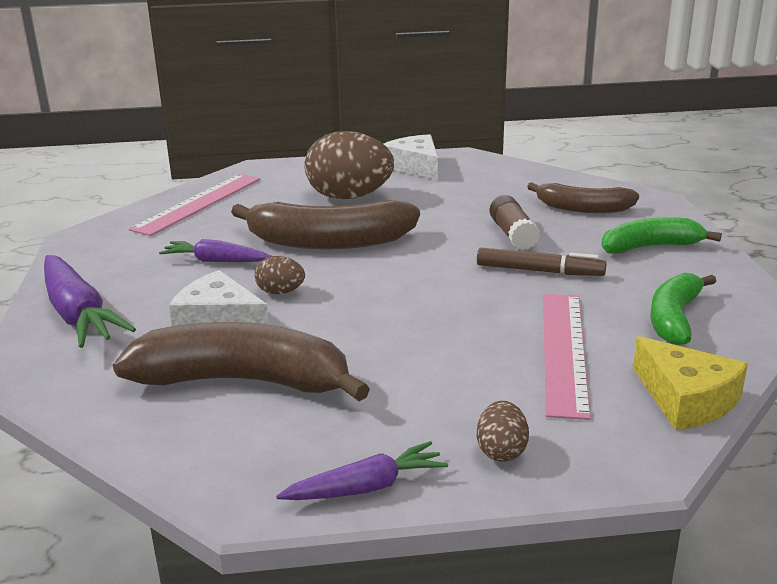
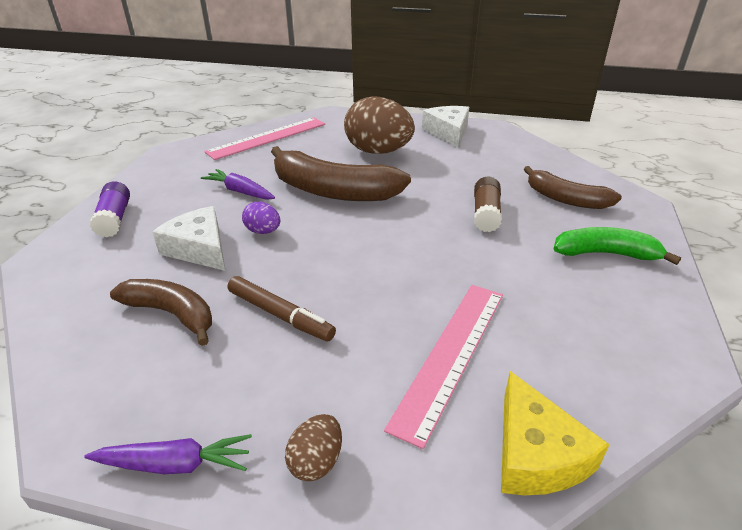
camera: 20 degrees right, 10 degrees up
purple carrot [44,255,136,348] -> purple glue stick [90,181,130,237]
brown banana [113,322,370,401] -> brown banana [110,279,212,346], size x0.62
brown egg [255,256,305,294] -> purple egg [242,202,280,234]
brown marker [477,248,607,276] -> brown marker moved to [228,276,336,341]
green banana [650,273,716,345] -> none

